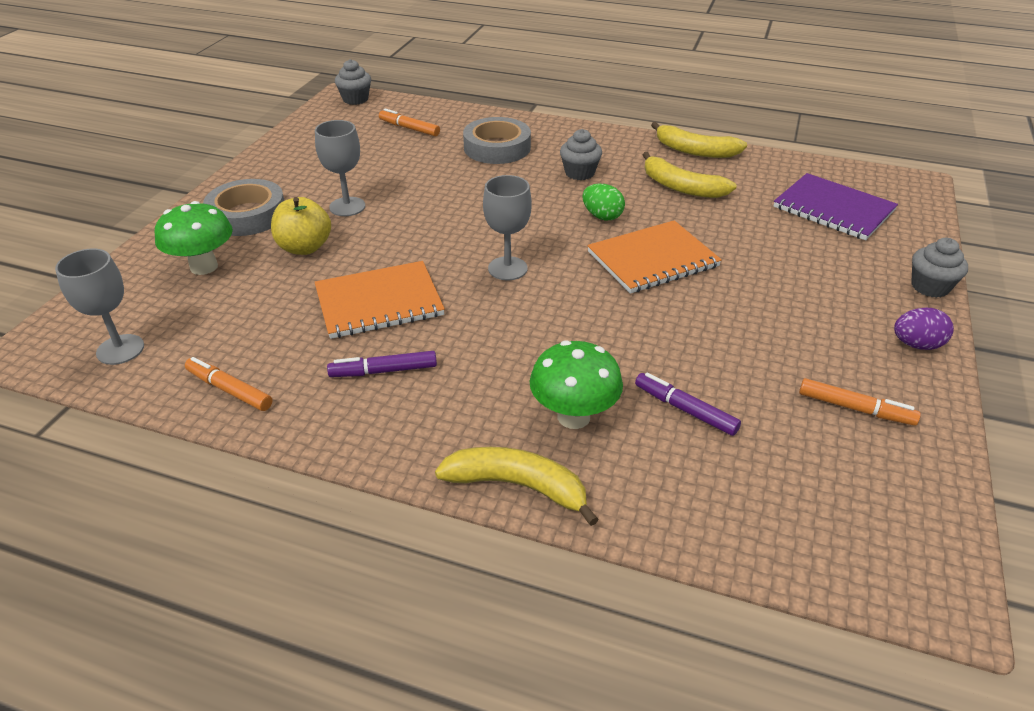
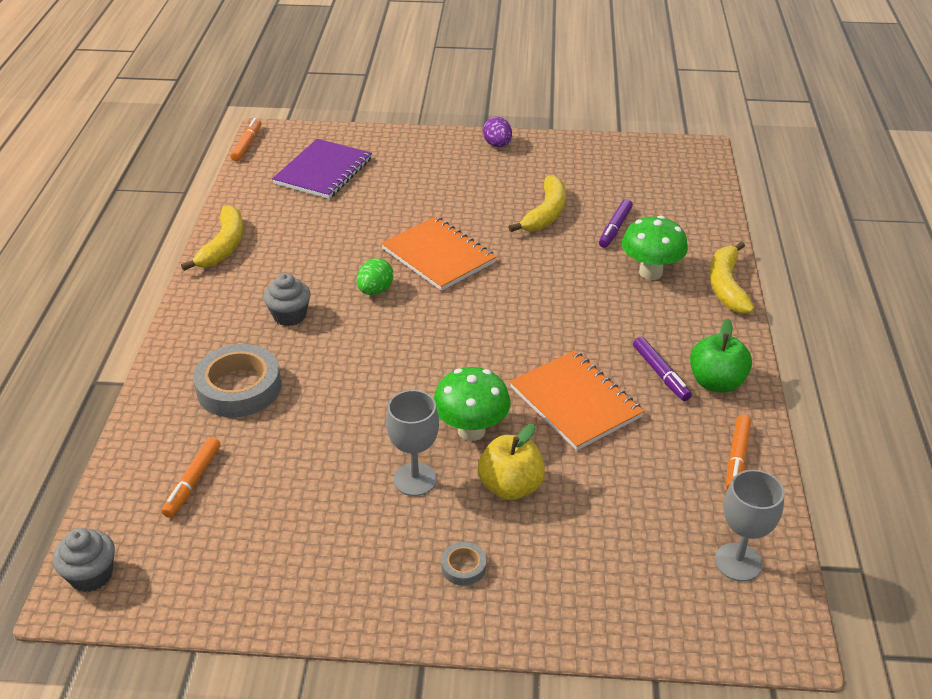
camera: 105 degrees left, 0 degrees up
green mushroom [155,201,233,275] -> green mushroom moved to [433,367,511,441]
grey tape [203,179,284,236] -> grey tape [441,542,486,586], size x0.45
grey goblet [483,175,532,280] -> none
yellow banana [643,152,737,198] -> yellow banana moved to [509,175,566,232]
orange marker [799,378,921,426] -> orange marker moved to [231,118,261,162]
grey cupcake [911,238,968,298] -> none
none -> green apple [690,319,752,393]

